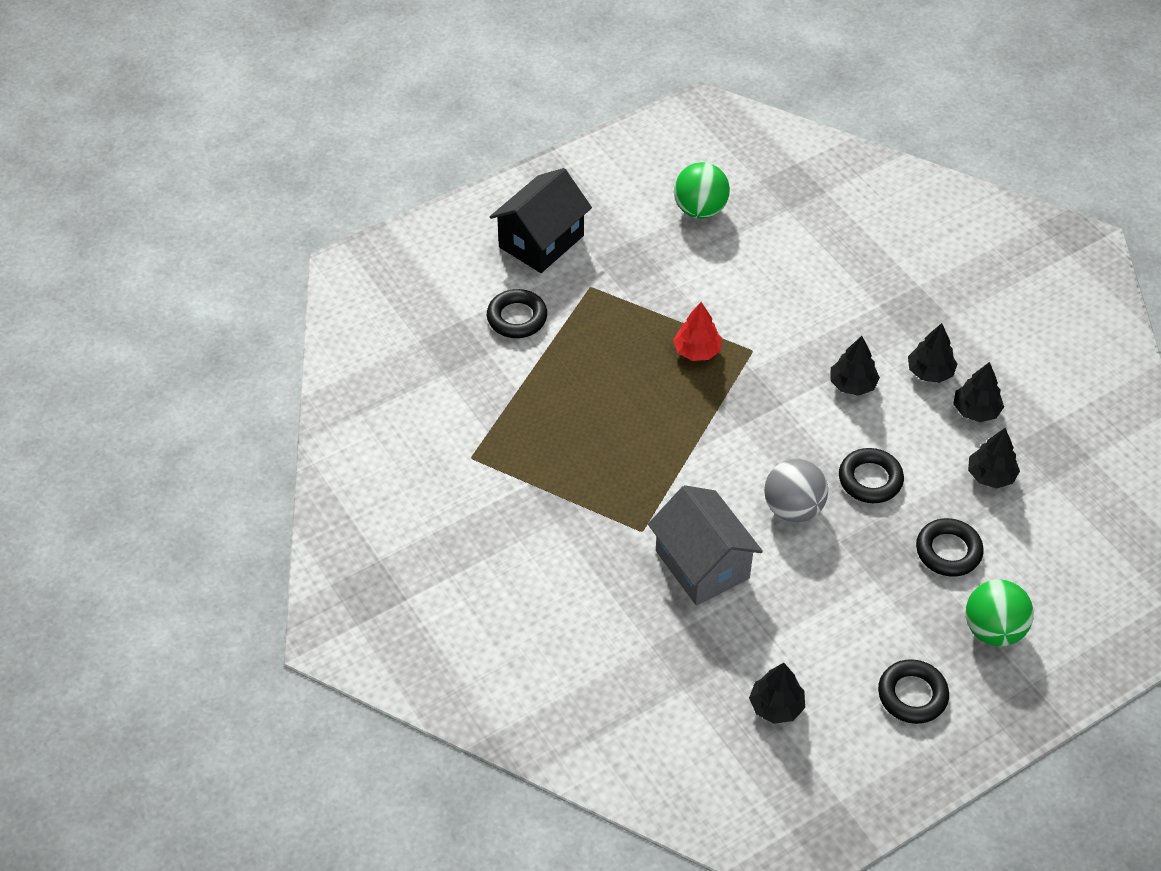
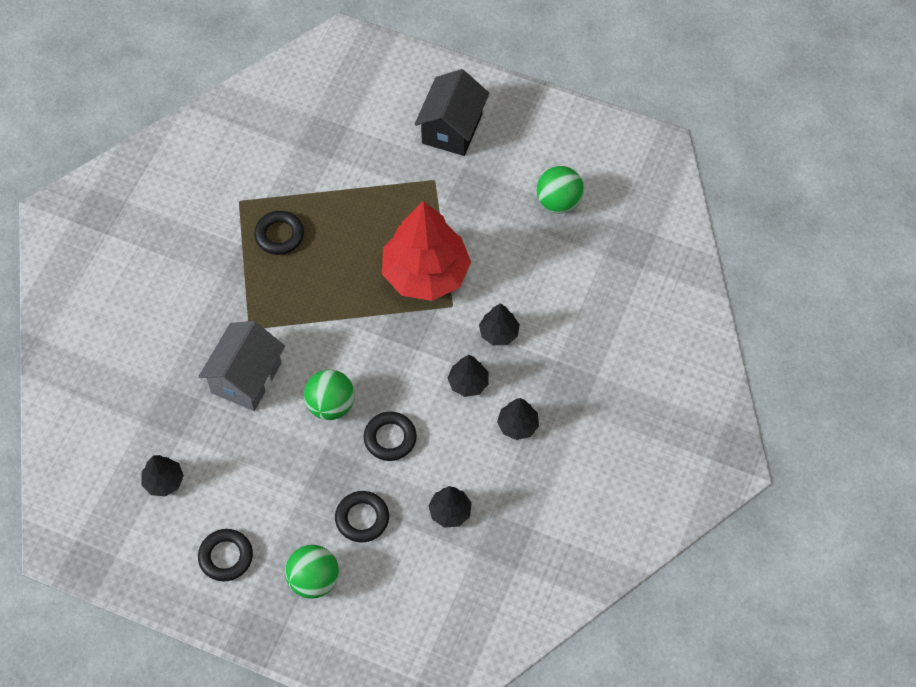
camera: 55 degrees right, 10 degrees up
black ring [487,289,547,338] -> black ring moved to [254,211,304,255]
black house [490,168,592,273] -> black house turned 75 degrees counterclockwise [414,69,489,156]
red tree [673,302,722,361] -> red tree [382,201,471,301], size x2.23
grey ball [764,459,828,522] -> green ball [304,369,355,420]
black tree [953,362,1004,422] -> black tree moved to [479,303,520,345]

